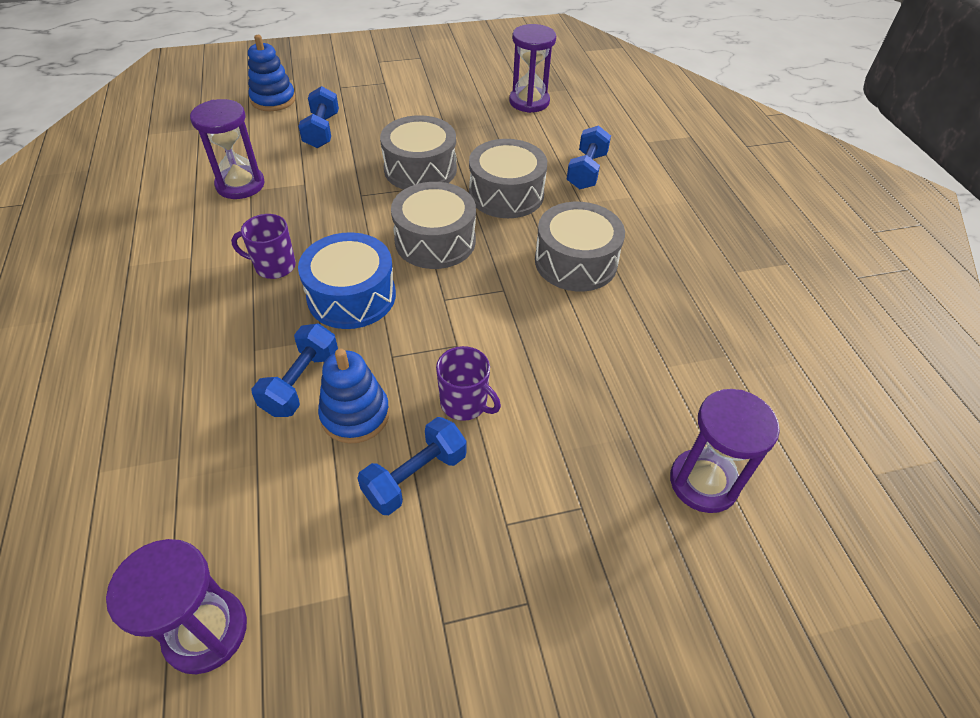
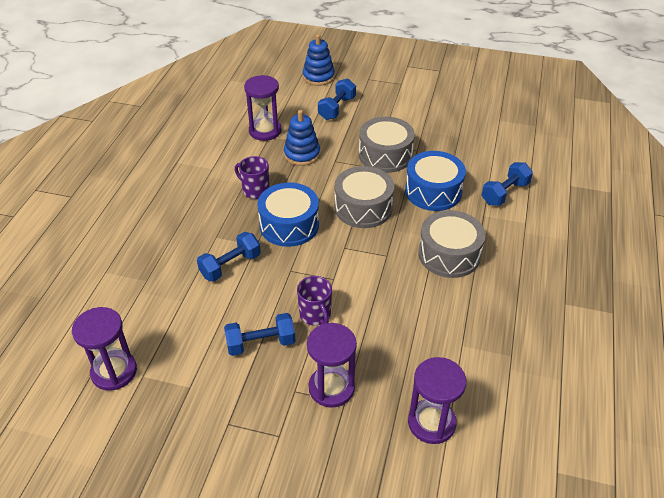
camera: 30 degrees right, 5 degrees down
blue stacking toy [318,348,390,443] -> blue stacking toy moved to [284,110,320,166]
grey drum [469,139,547,218] -> blue drum [405,151,466,211]
purple hourglass [509,24,556,113] -> purple hourglass moved to [307,323,357,408]

